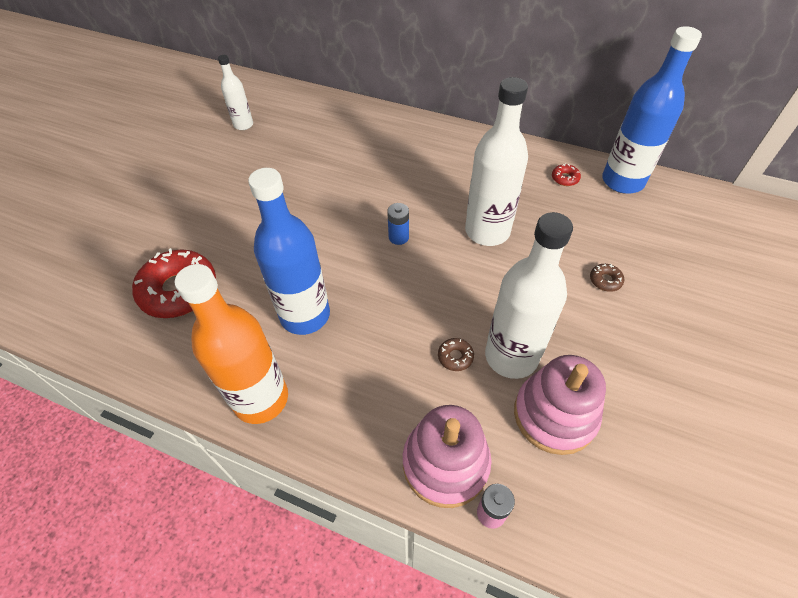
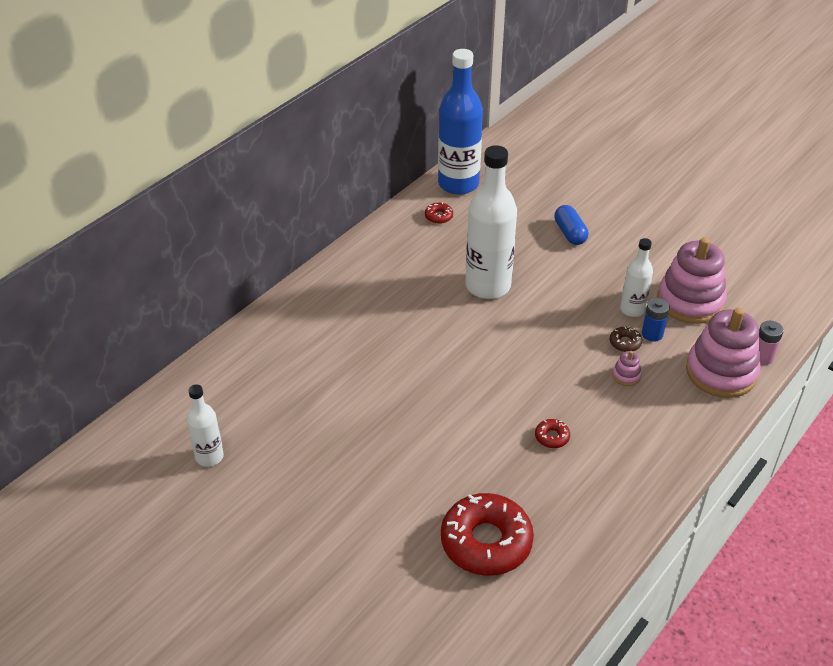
camera: 75 degrees left, 10 degrees down
orange bottle [175,264,288,424] -> none
blue bottle [248,168,330,335] -> red donut [535,419,570,448]
blue battery [387,203,409,245] -> blue battery moved to [642,298,670,342]
white bottle [485,212,573,379] -> white bottle [620,238,653,317], size x0.53
brown donut [590,264,624,292] -> blue capsule [554,205,588,245]
none -> pink stacking toy [612,351,642,386]

